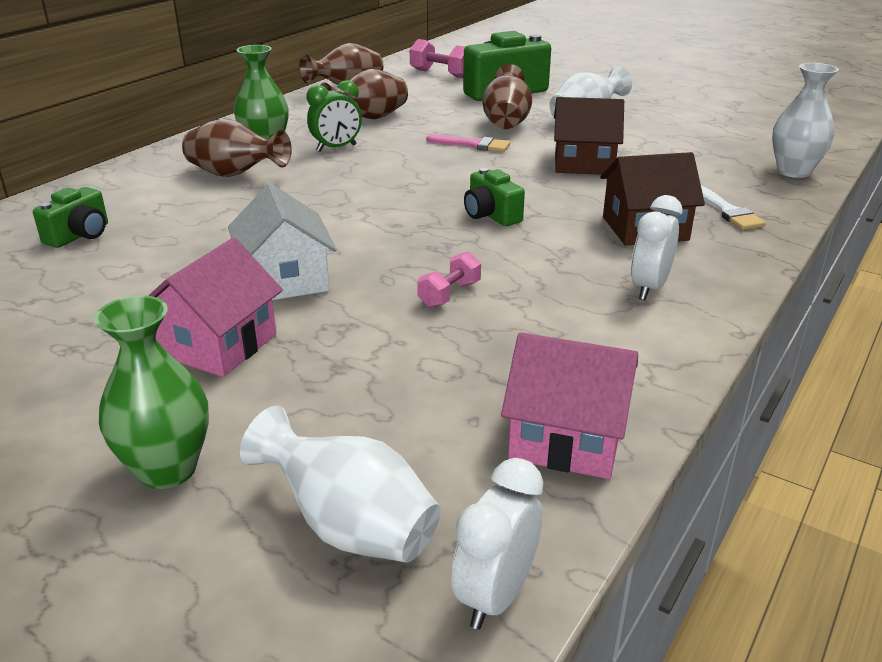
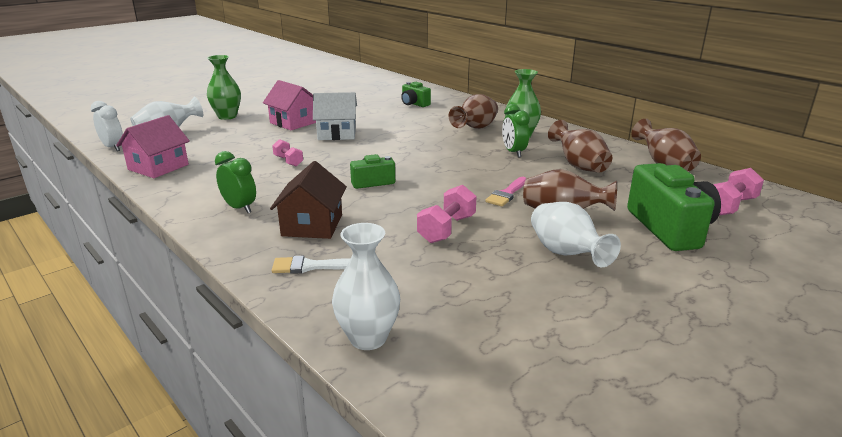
camera: 105 degrees right, 5 degrees down
brown house [554,97,624,175] -> pink dumbbell [417,185,477,243]
white clock [631,195,683,300] -> green clock [215,151,256,213]

